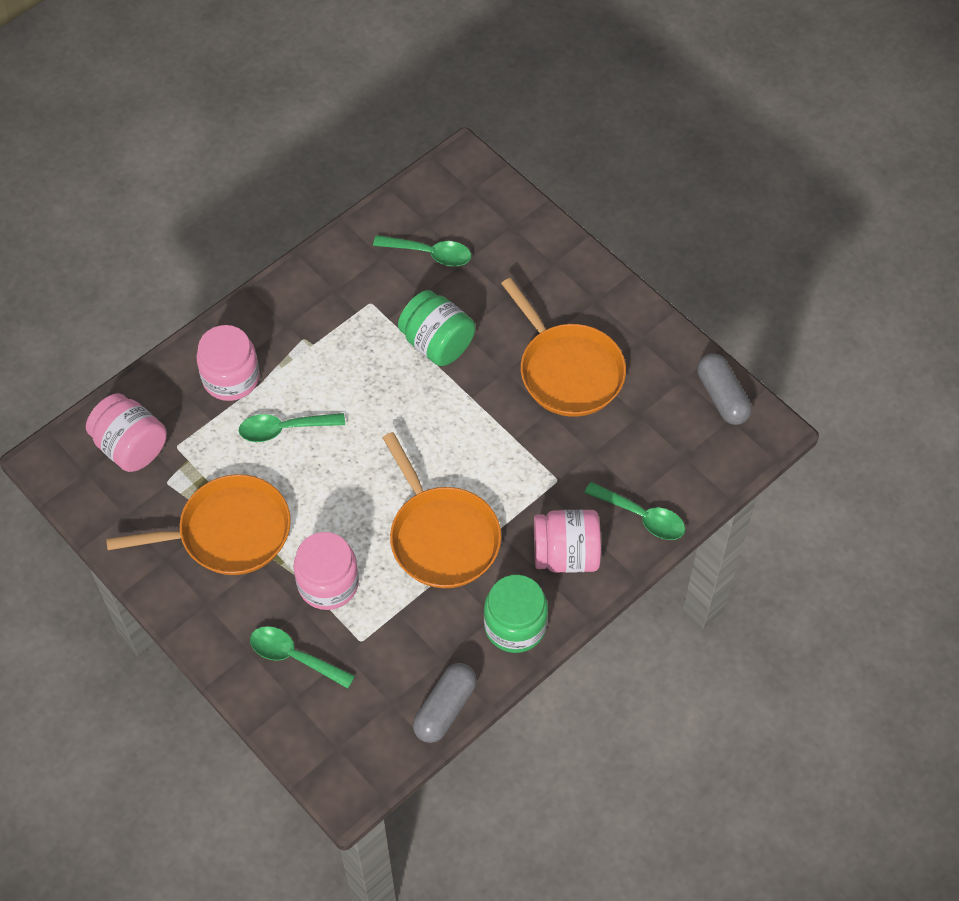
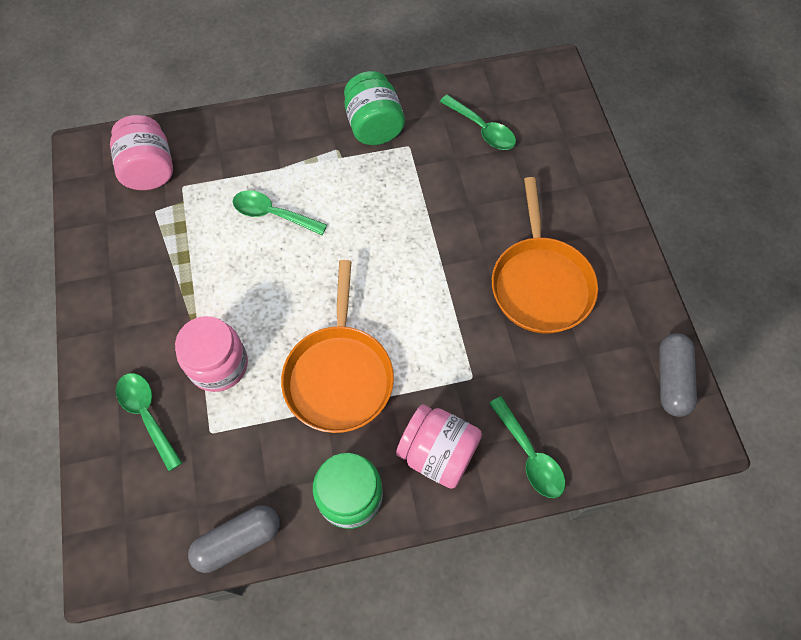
camera: 30 degrees right, 5 degrees up
orange pan [106,474,291,575] -> none
pink jar [196,325,260,401] -> none
green jar [398,290,475,366] -> green jar moved to [344,71,405,145]

